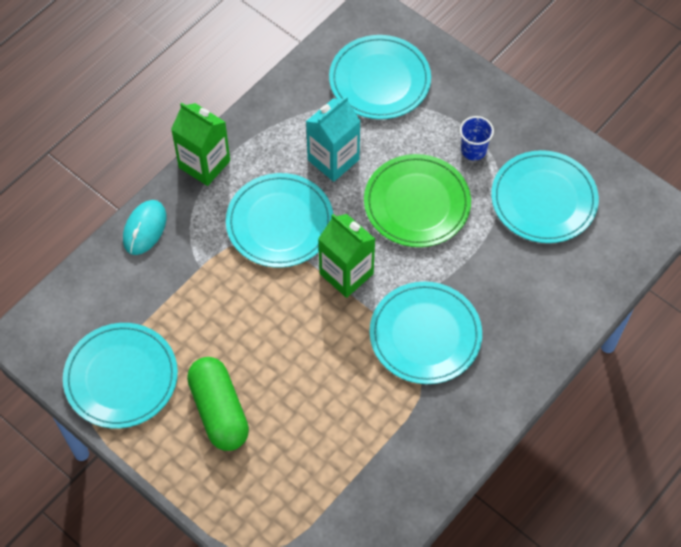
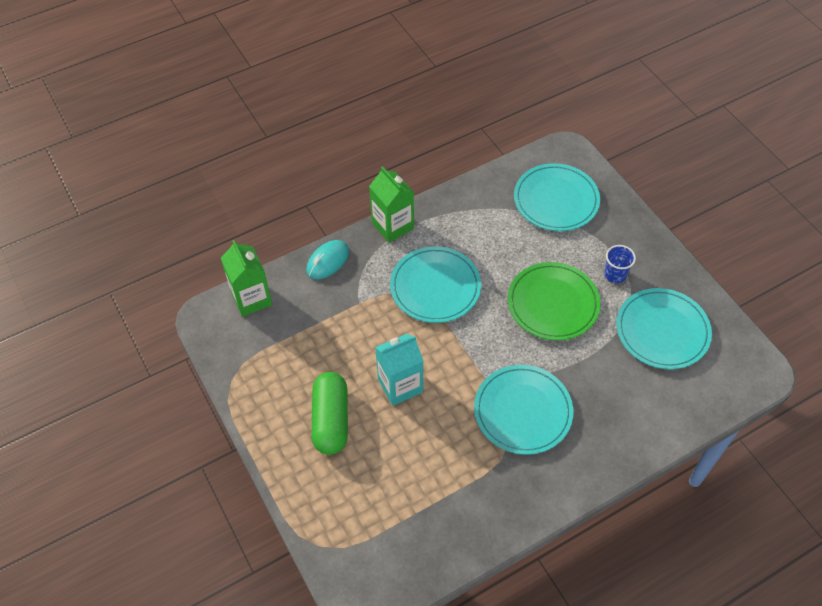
camera: 20 degrees right, 5 degrees down
turquoise plate [63,323,178,429] -> none
turquoise carton [306,96,360,182] -> turquoise carton moved to [375,333,423,406]
green carton [318,214,375,298] -> green carton moved to [221,240,272,317]

